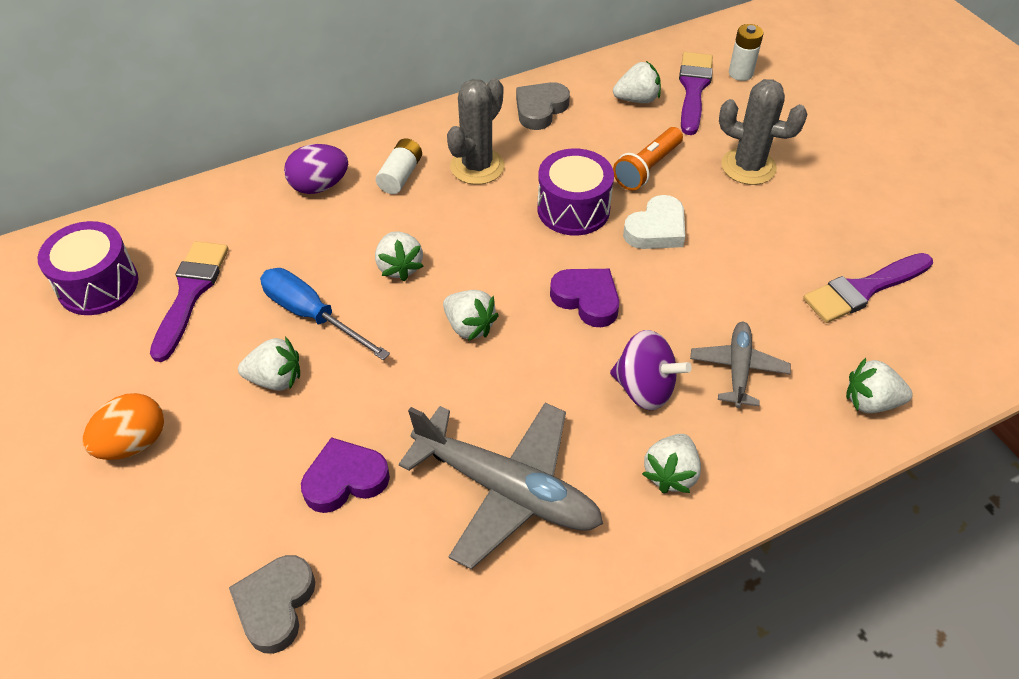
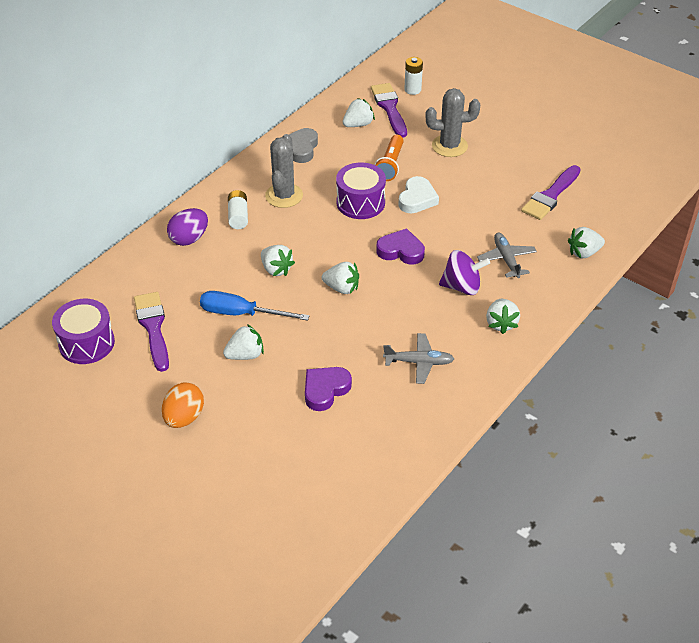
camera: 25 degrees left, 5 degrees down
grey heart [229,555,315,654] -> none
grey plane [399,403,603,570] -> grey plane [383,333,454,384], size x0.55

